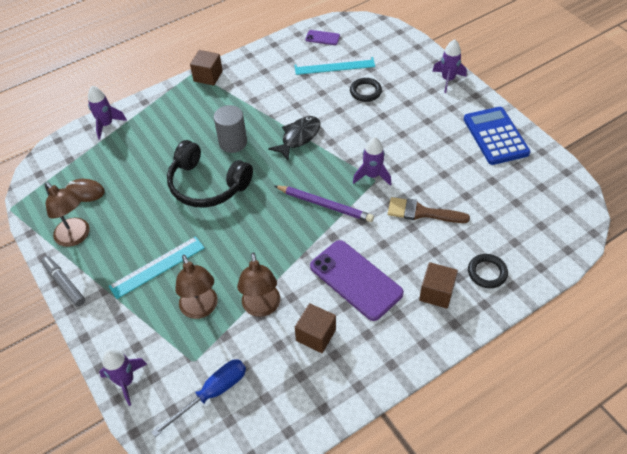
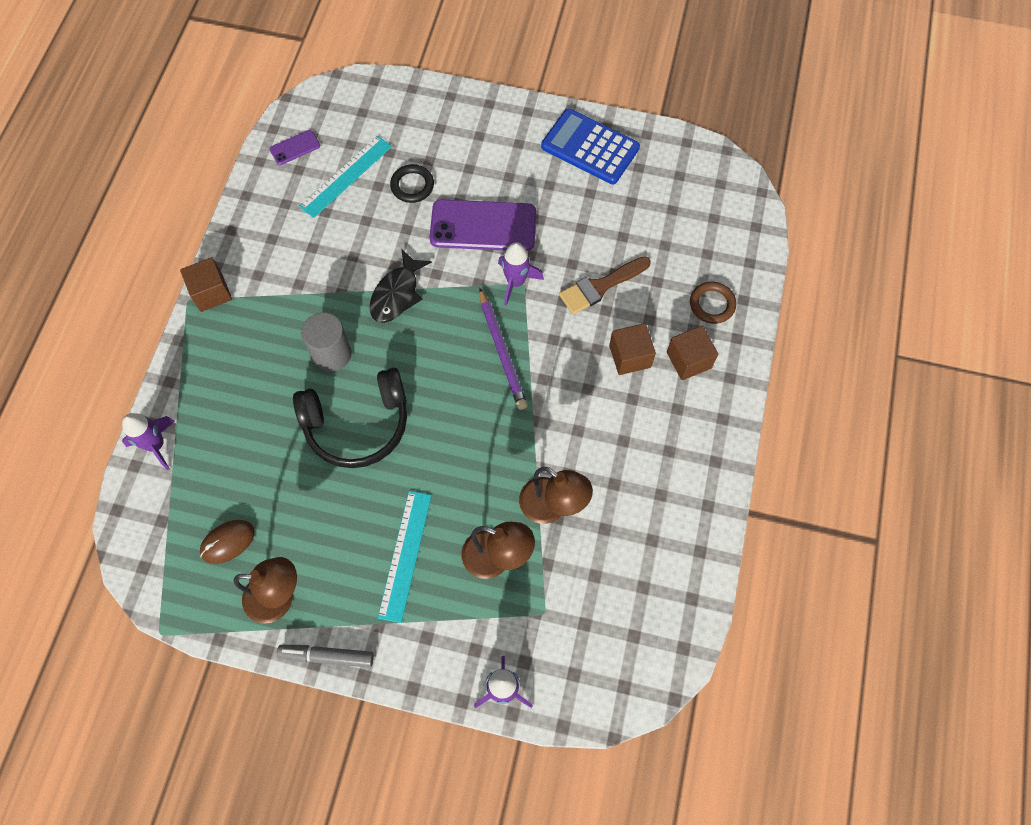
camera: 45 degrees left, 15 degrees up
blue screwdriver [151,359,246,437] -> none
black fish [268,116,321,160] -> black fish turned 150 degrees counterclockwise [370,249,432,323]
purple pencil [274,185,374,222] -> purple pencil turned 90 degrees clockwise [479,288,527,410]
brown cube [295,303,336,353] -> brown cube moved to [609,323,656,375]
purple phone [310,240,404,321] -> purple phone moved to [430,200,536,251]
purple rocket [432,39,467,93] -> none
black ring [468,254,508,288] -> brown ring [690,282,736,324]

